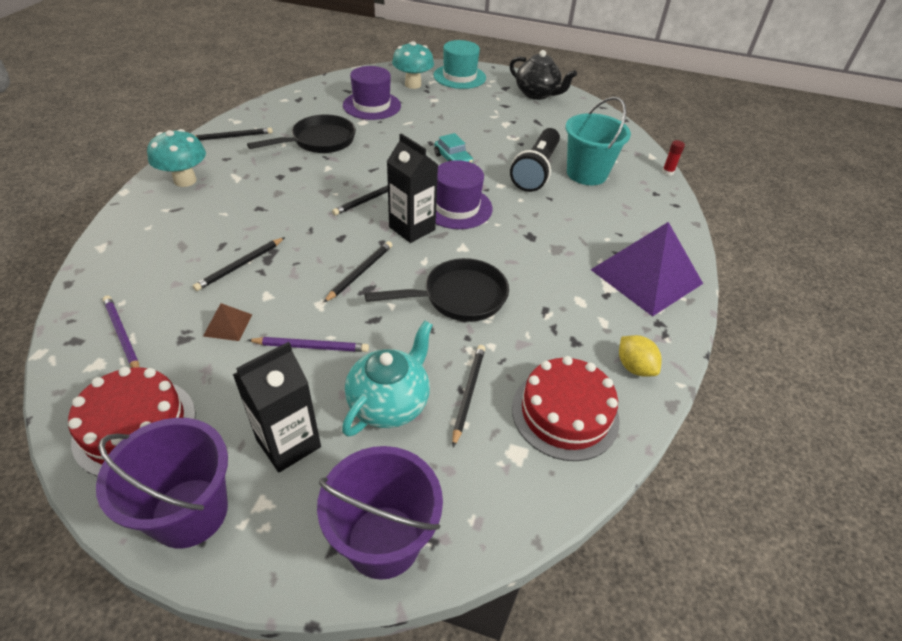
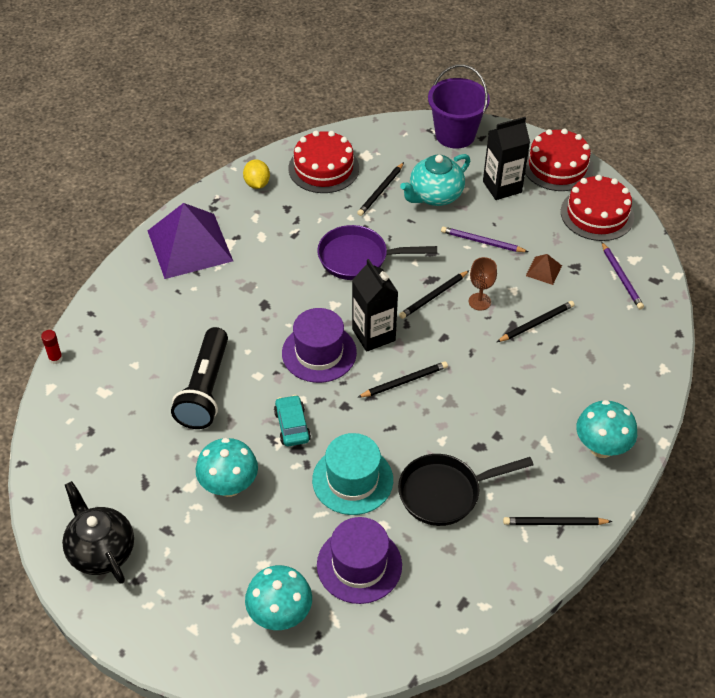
camera: 160 degrees left, 5 degrees up
purple bucket [96,418,228,548] -> red cake [525,128,593,191]
black pan [365,258,509,322] -> purple pan [317,225,437,280]
turquoise hat [433,40,486,89] -> turquoise hat moved to [312,433,393,515]
black flashlight [510,128,560,192] -> black flashlight turned 150 degrees clockwise [171,327,228,429]
turquoise bucket [566,96,631,185] -> none
none -> turquoise mushroom [196,438,258,497]
none -> brown goblet [469,257,497,310]

